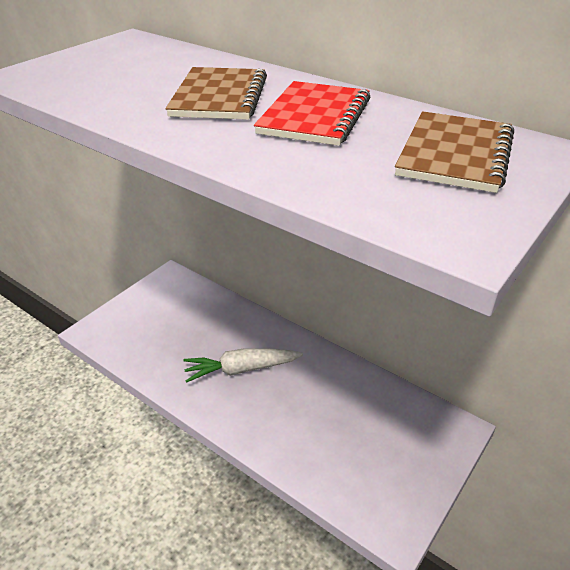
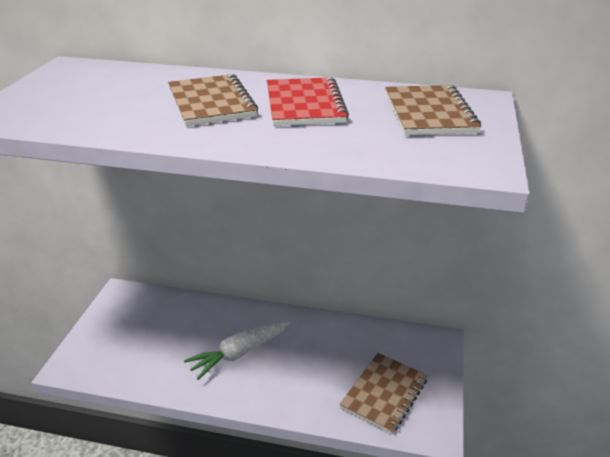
camera: 25 degrees left, 5 degrees down
none -> brown notebook [340,353,428,434]

